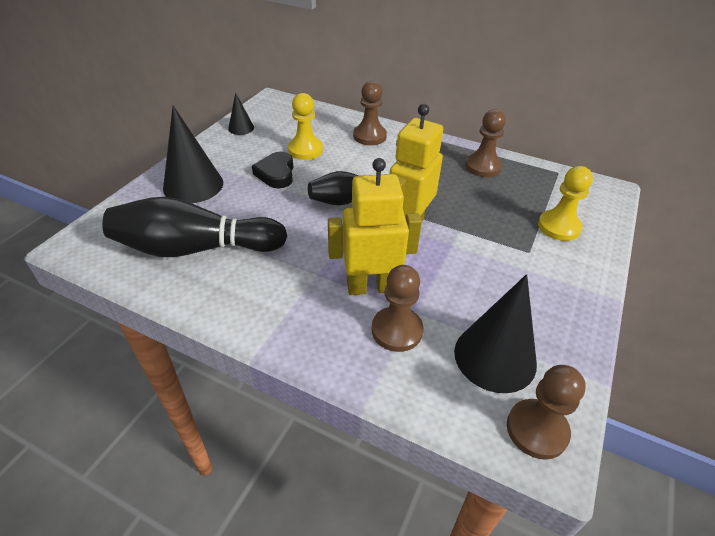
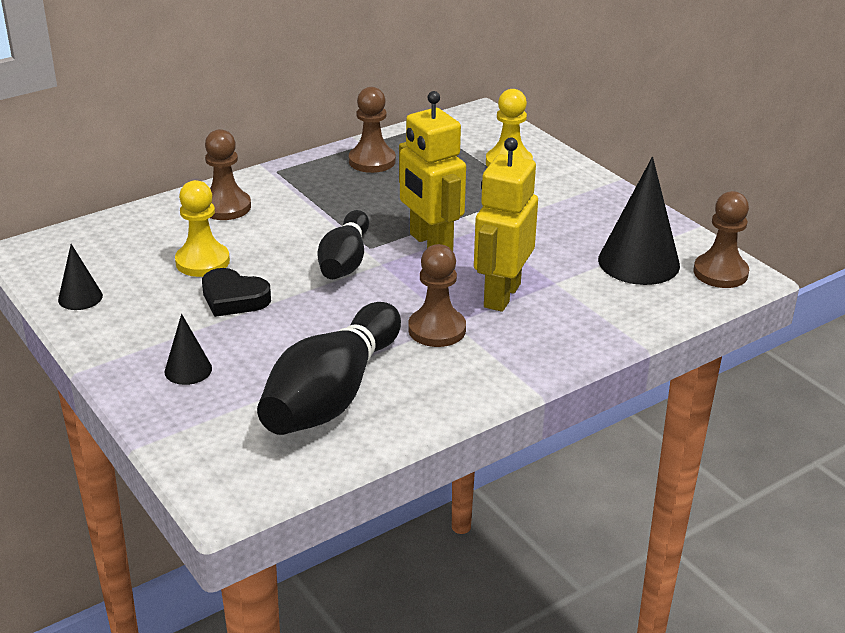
camera: 60 degrees left, 10 degrees down
black cone [163,106,223,203] -> black cone [164,314,212,385], size x0.51
brown pawn [372,265,424,352] -> brown pawn moved to [408,244,466,347]

